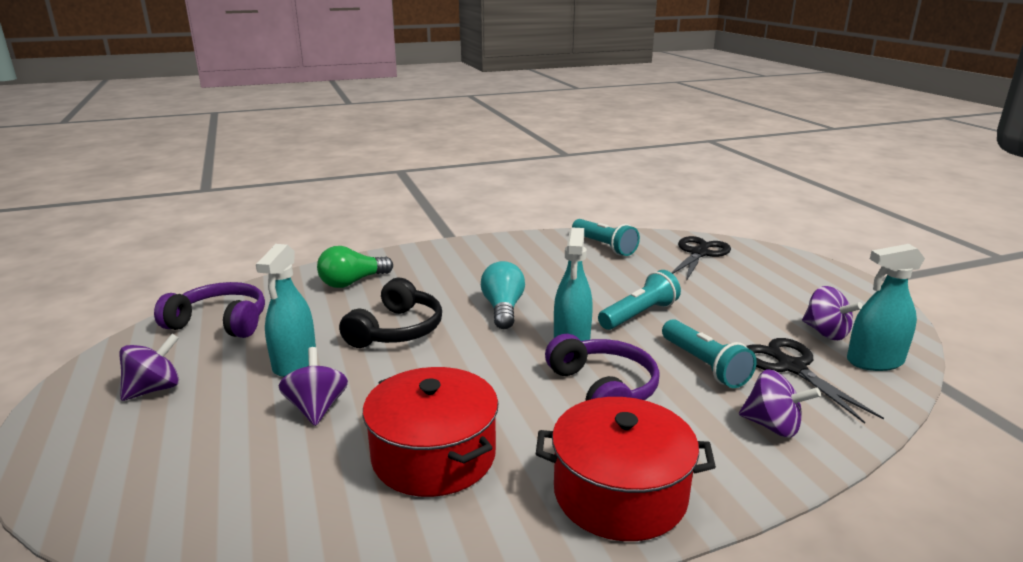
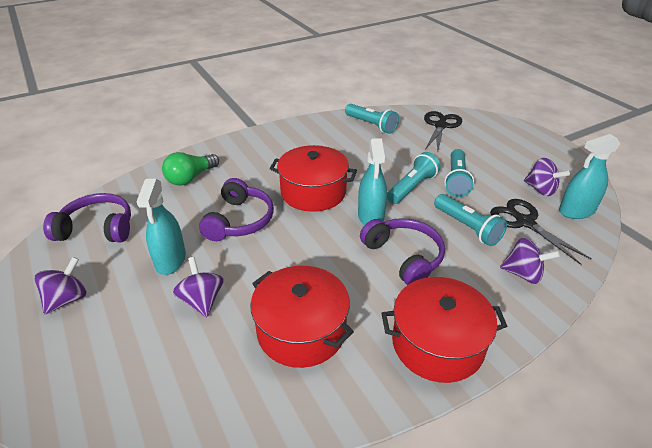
camera: 10 degrees left, 15 degrees up
black headphones [339,278,442,348] -> purple headphones [199,178,274,241]
turquoise light bulb [481,261,525,329] -> red pot [269,145,357,212]
none -> turquoise flashlight [444,149,474,197]

